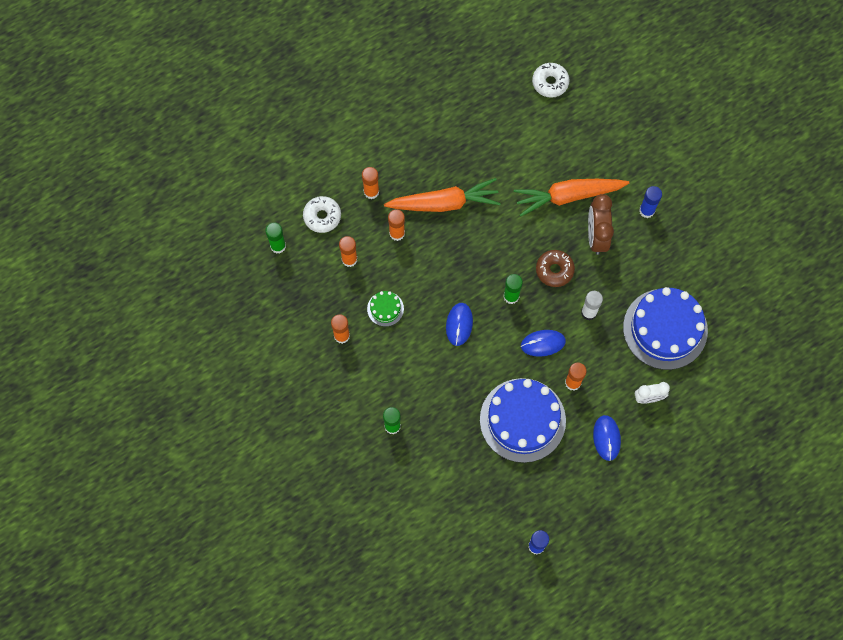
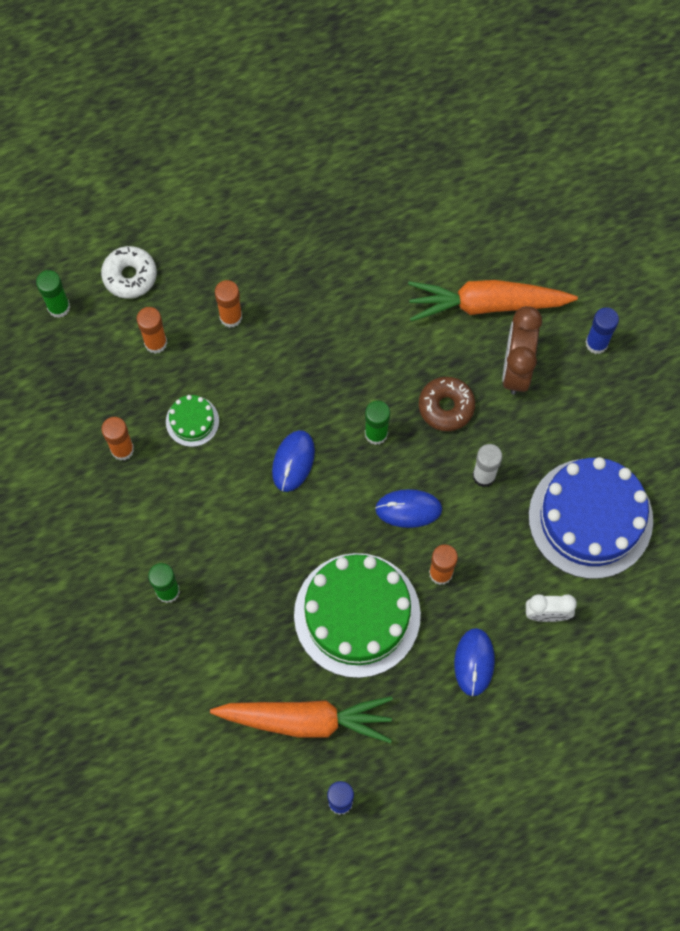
camera: 10 degrees right, 0 degrees up
orange glue stick [362,167,379,199] -> none
orange carrot [384,178,501,212] -> orange carrot moved to [210,696,393,743]
blue cake [480,378,566,463] -> green cake [294,553,421,678]
white donut [532,63,570,98] -> none

